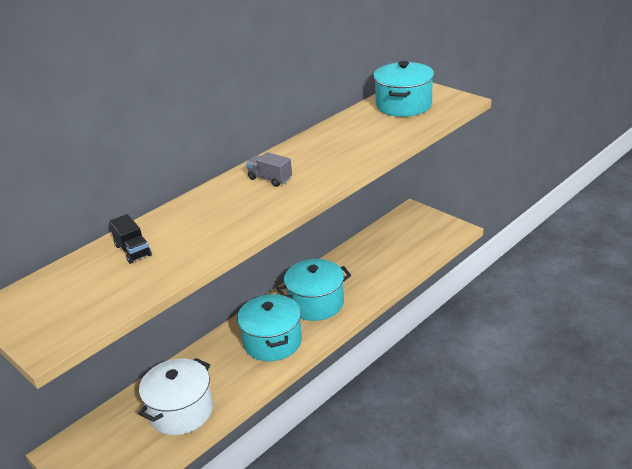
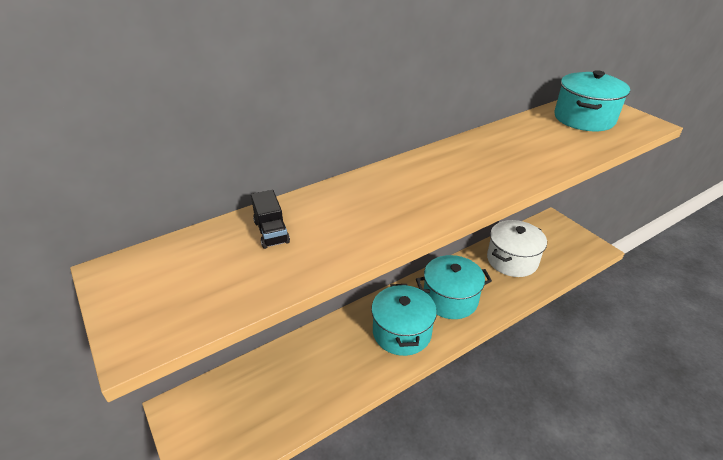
camera: 10 degrees right, 5 degrees up
white pot [138,358,213,435] -> white pot moved to [487,220,547,277]
grey truck [246,152,292,187] -> none

